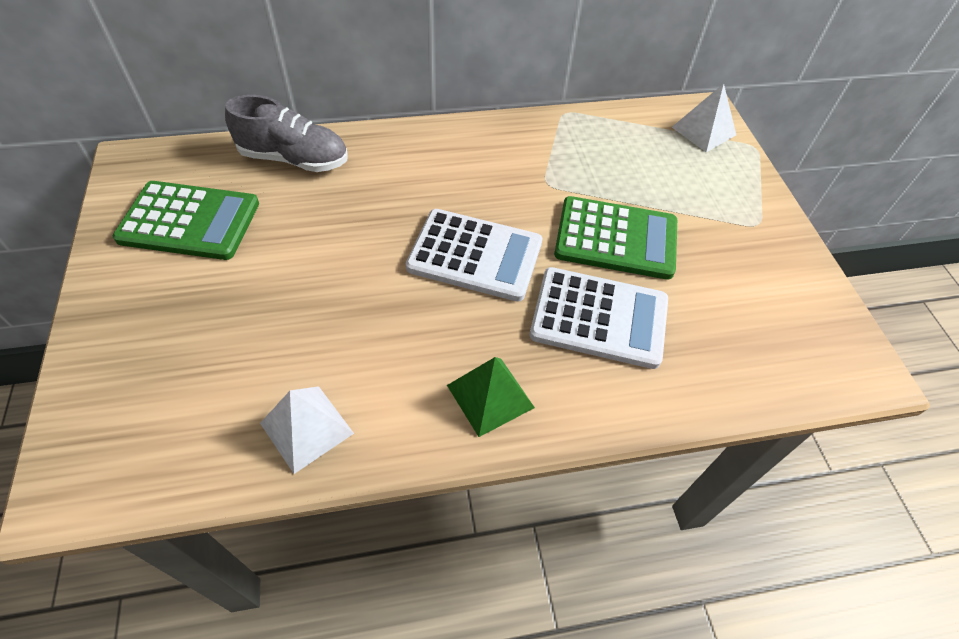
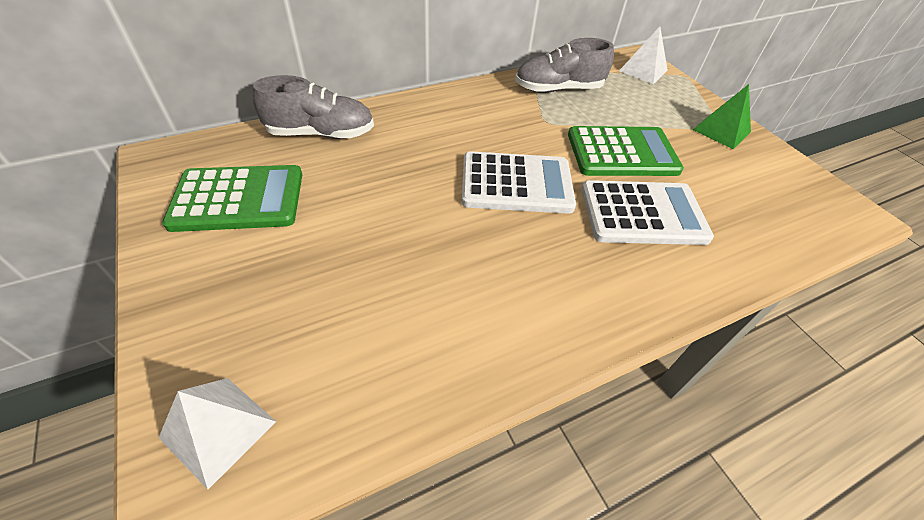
camera: 15 degrees left, 5 degrees down
white pyramid [260,386,354,474] -> white pyramid moved to [159,378,276,490]
green pyramid [447,357,535,437] -> green pyramid moved to [693,84,751,149]
none -> grey shoe [515,38,614,93]

